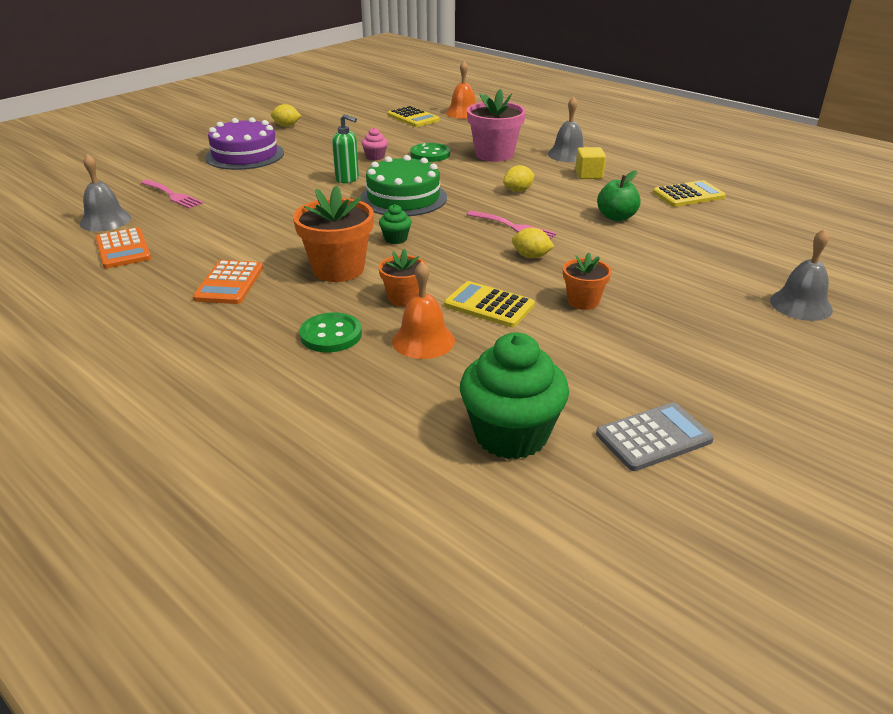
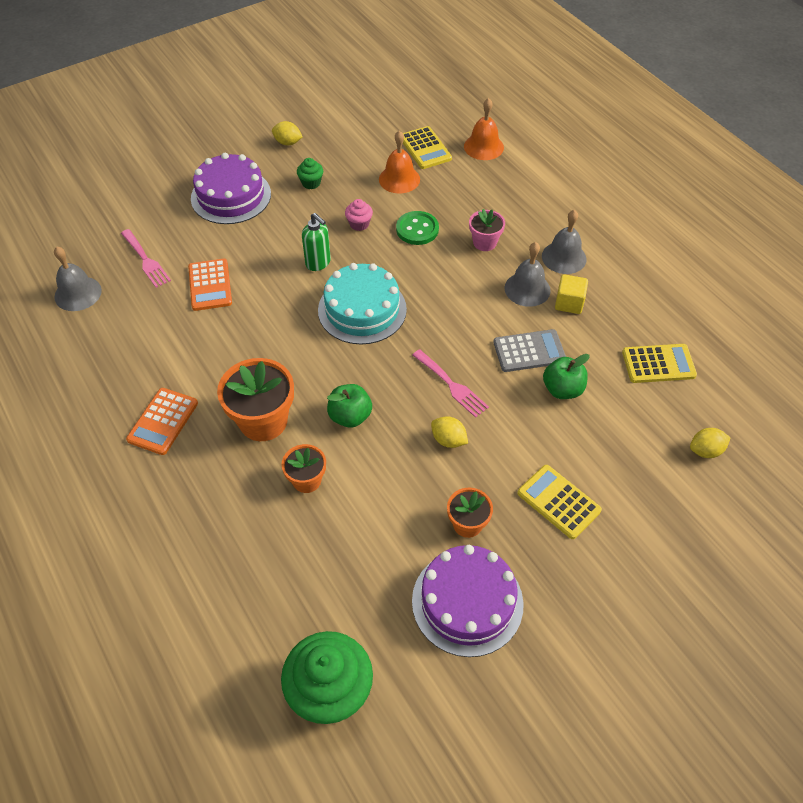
camera: 15 degrees right, 20 degrees up
orange calculator [95,227,151,268] -> orange calculator moved to [188,259,232,311]
green button [299,312,362,352] -> none
green cake [360,155,447,216] -> turquoise cake [318,263,407,344]
green cupcake [379,204,412,244] -> green cupcake moved to [297,158,323,189]
orange bell [392,261,455,359] -> orange bell moved to [379,130,420,194]
yellow calculator [444,281,535,327] -> yellow calculator moved to [517,465,602,539]
pink flower pot [467,89,526,162] -> pink flower pot [469,209,505,251], size x0.57
yellow lemon [503,165,535,192] -> yellow lemon moved to [690,428,730,458]
grey calculator [596,402,714,471] -> grey calculator moved to [493,329,566,372]
grey bell [770,229,833,321] -> grey bell moved to [505,242,551,307]
none -> green apple [327,384,372,428]
none -> purple cake [412,545,524,657]

